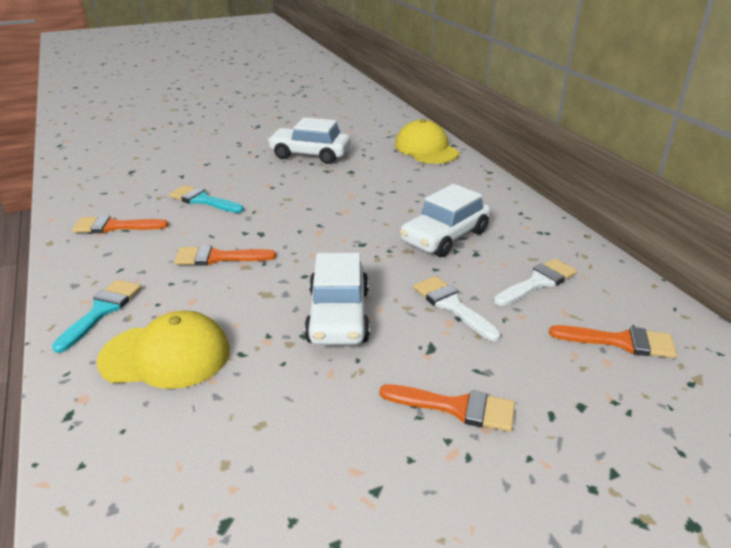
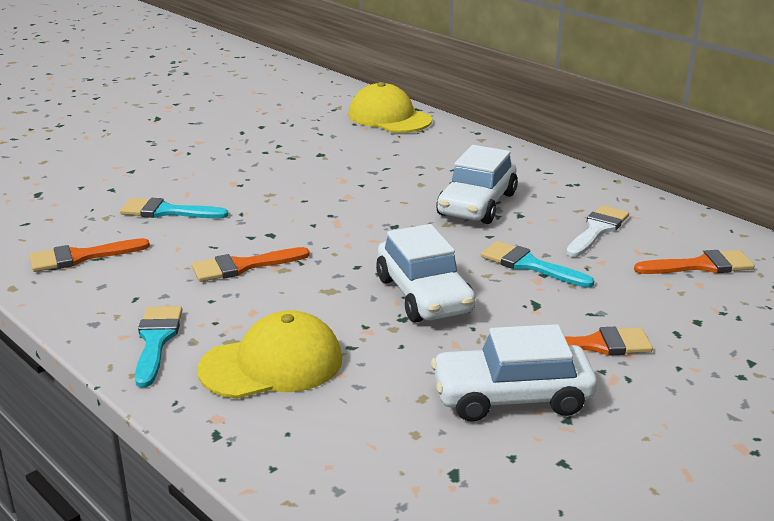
camera: 20 degrees left, 5 degrees down
white car [267,117,350,164] -> white car moved to [431,324,597,422]
white brush [413,276,500,341] -> turquoise brush [481,241,594,288]

